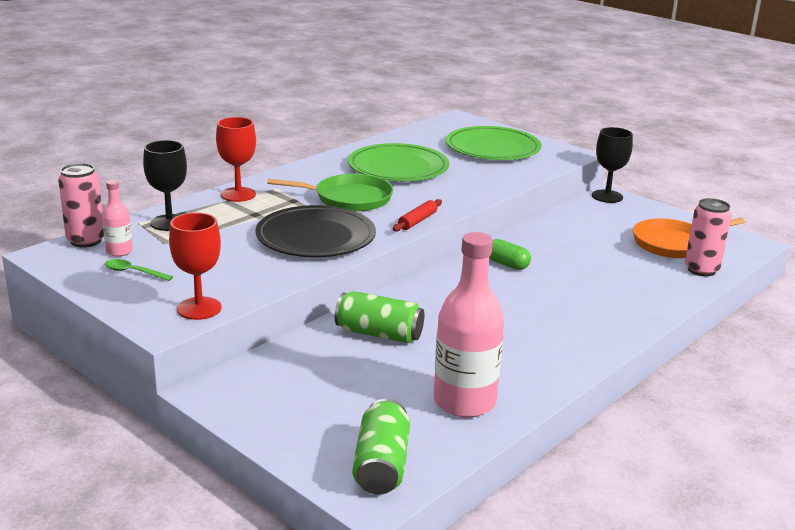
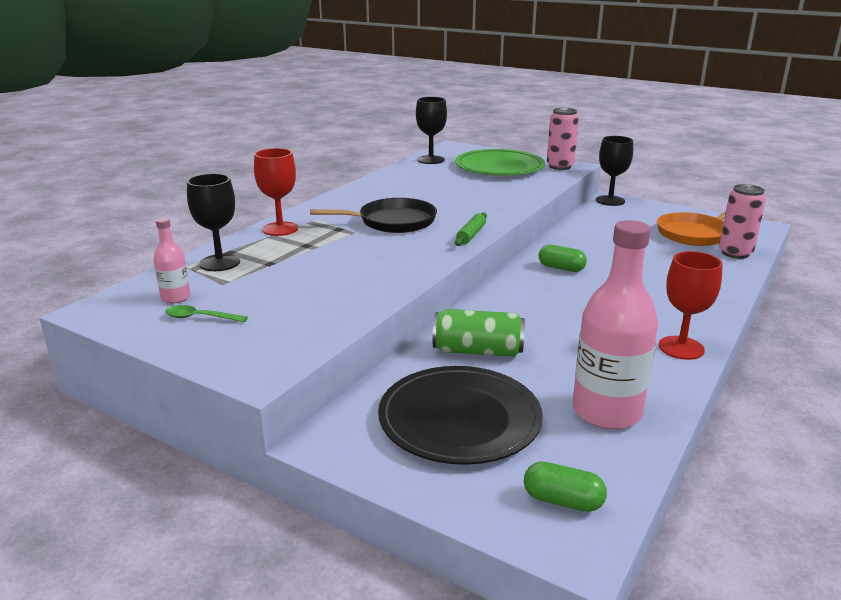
camera: 10 degrees left, 0 degrees up
pink can [58,163,104,248] -> pink can moved to [547,108,579,170]
red goblet [169,213,222,320] -> red goblet moved to [658,251,723,360]
black plate [255,205,376,257] -> black plate moved to [378,366,543,465]
green pan [267,174,393,212] -> black pan [310,198,437,233]
green plate [348,143,449,181] -> none
green can [352,399,410,495] -> green capsule [524,461,607,512]
red rolling pin [393,199,442,232] -> green rolling pin [455,212,487,246]
none -> black goblet [416,97,447,164]

